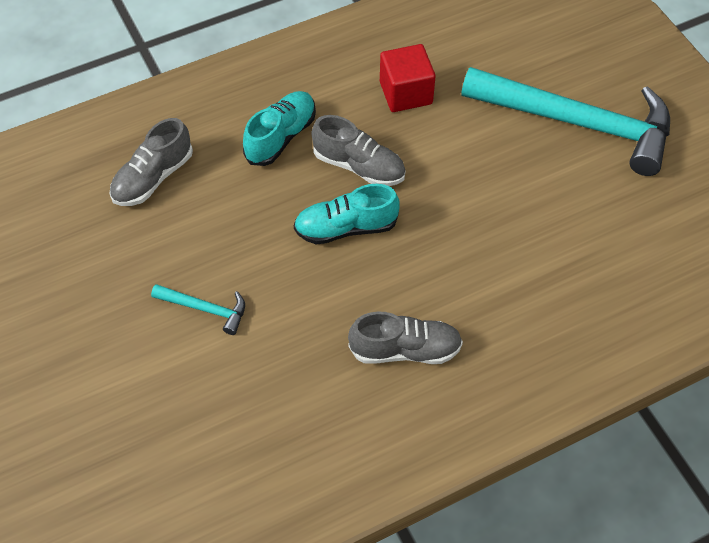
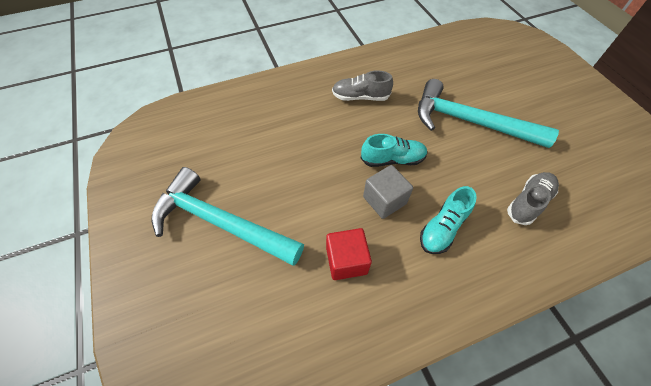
camera: 175 degrees left, 0 degrees up
turquoise hammer [151,284,245,335] -> turquoise hammer [418,79,559,148], size x2.42
grey shoe [312,115,405,186] -> grey cube [363,165,413,219]

